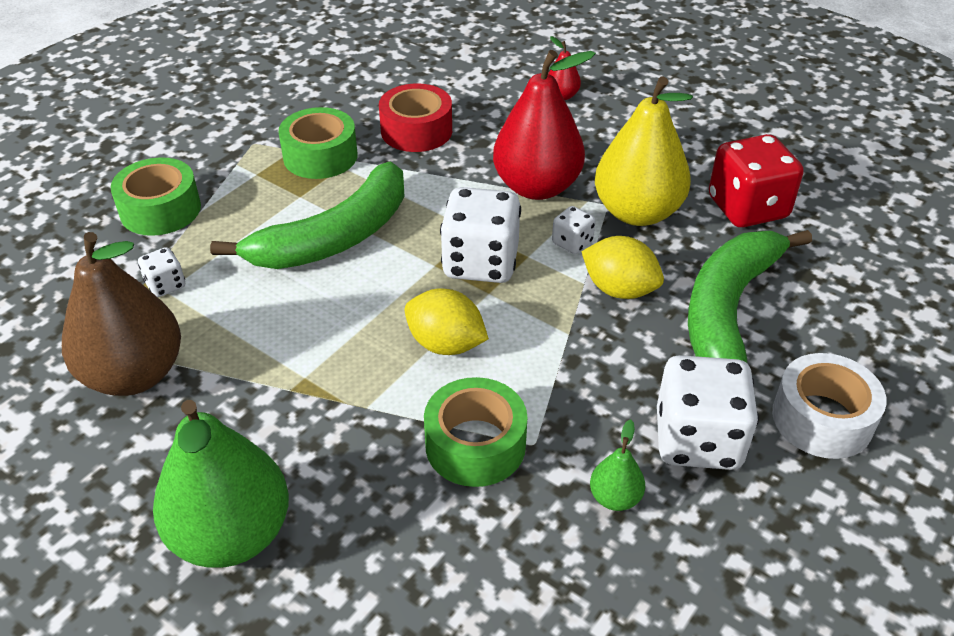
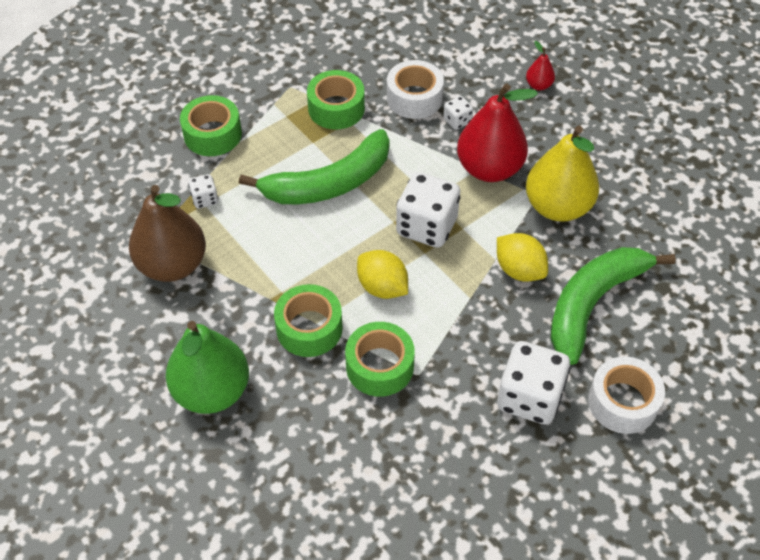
camera: 15 degrees right, 10 degrees up
red tape [379,83,452,152] -> white tape [387,60,444,119]
white dice [552,206,595,254] -> white dice moved to [443,96,473,130]
green pear [590,419,645,511] -> none
red dice [709,134,803,227] -> none
none -> green tape [274,284,343,357]

